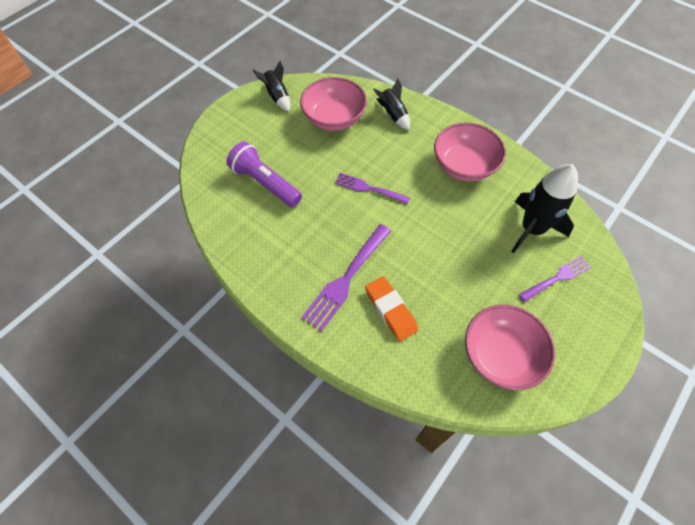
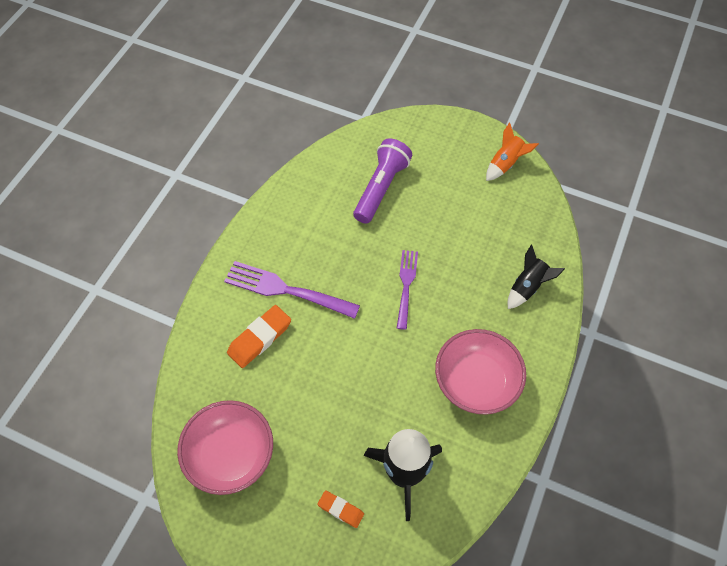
camera: 75 degrees right, 0 degrees up
black rocket [253,61,290,112] -> orange rocket [486,122,539,181]
pink bowl [300,77,367,131] -> none
purple fork [519,256,591,302] -> orange eraser [317,490,364,528]

